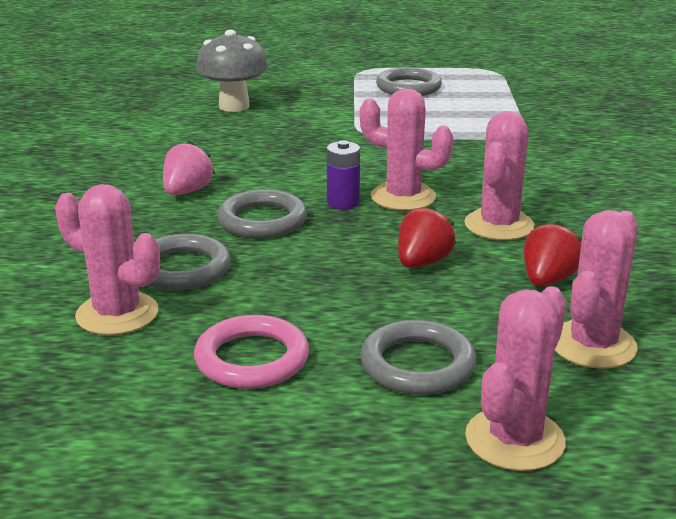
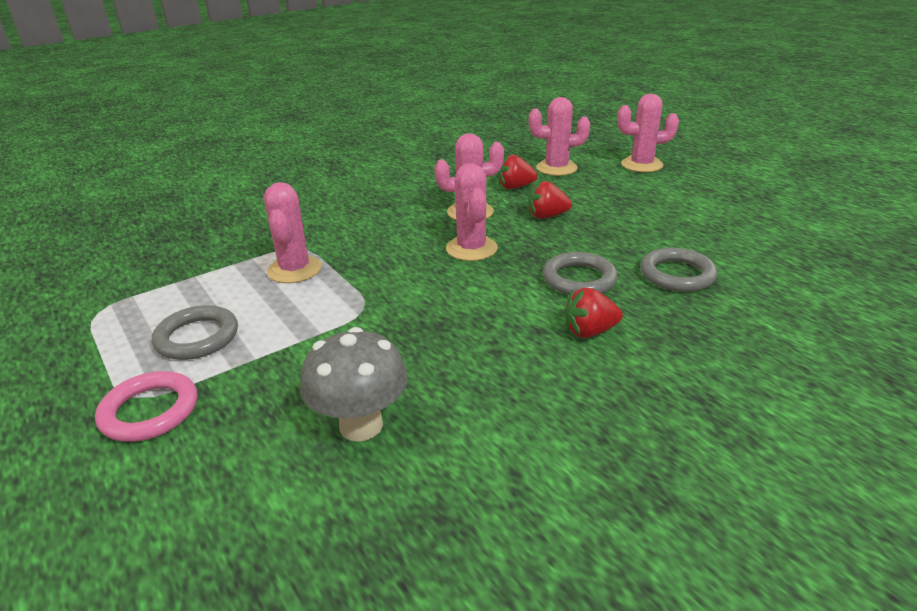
camera: 125 degrees left, 5 degrees up
pink cactus [55,184,160,335] -> pink cactus moved to [264,182,322,283]
pink strawberry [163,141,215,195] -> red strawberry [564,287,623,338]
pink ring [194,315,309,389] -> pink ring moved to [95,371,197,442]
purple battery [327,140,360,209] -> none
grey ring [360,320,477,395] -> none

